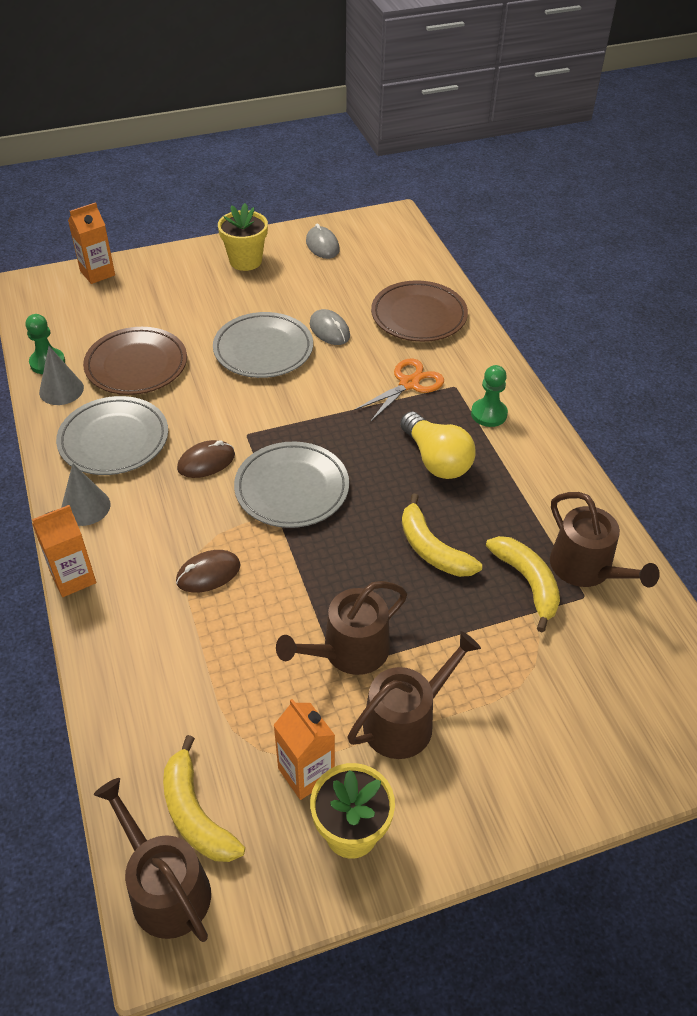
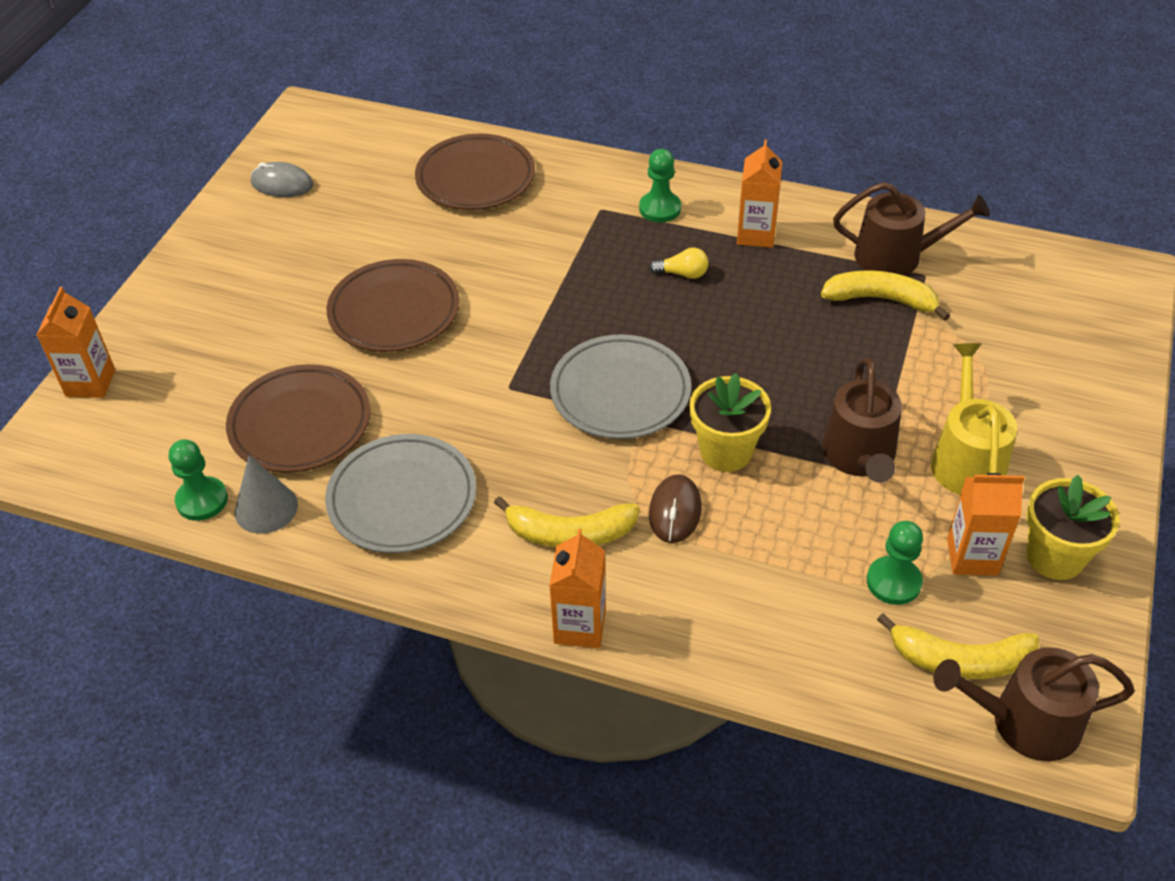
camera: 50 degrees left, 0 degrees up
grey cone [61,463,111,526] -> none
brown mouse [177,440,235,478] -> none
grey plate [213,312,313,378] -> brown plate [327,259,460,352]
yellow flower pot [218,203,268,271] -> yellow flower pot moved to [690,373,771,472]
grey mouse [310,309,350,345] -> none
brown watering can [348,631,481,759] -> yellow watering can [931,343,1017,495]
orange scissors [354,358,444,422] -> none
yellow light bulb [400,411,476,479] -> yellow light bulb [649,248,708,279], size x0.50
yellow banana [402,494,482,577] -> yellow banana moved to [494,496,639,548]
none -> orange carton [737,140,783,248]
none -> green pawn [867,521,923,605]

